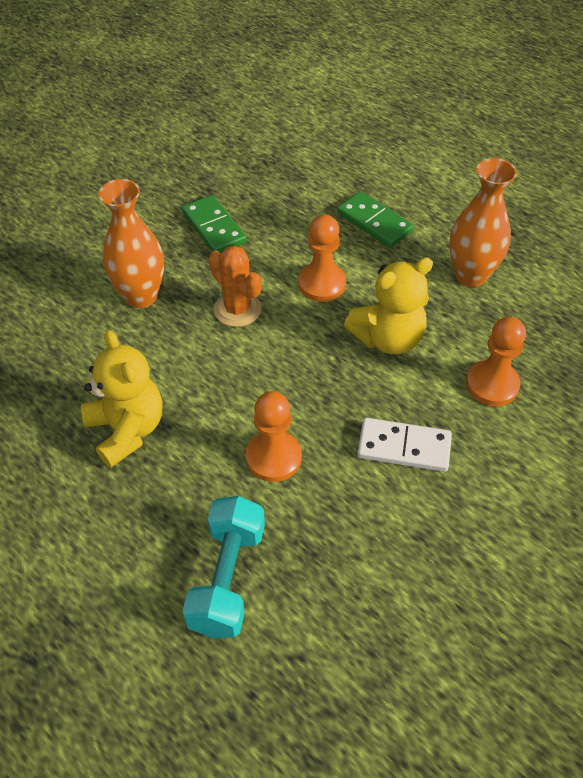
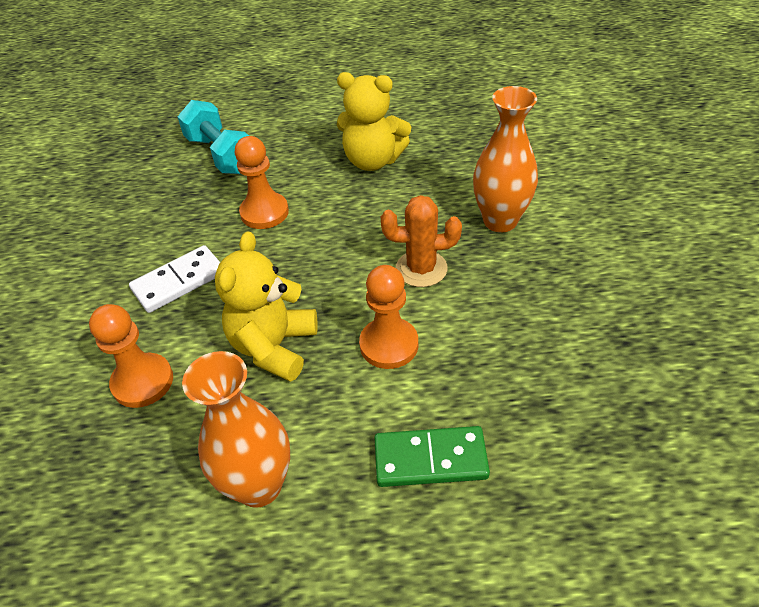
camera: 135 degrees right, 5 degrees down
green domino [182,195,247,253] -> none

